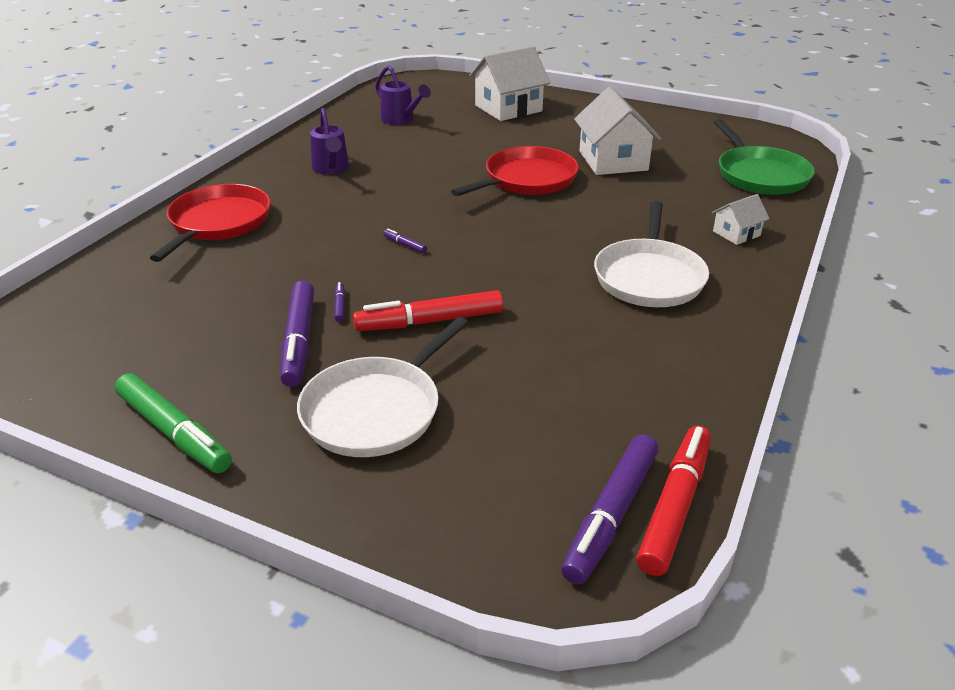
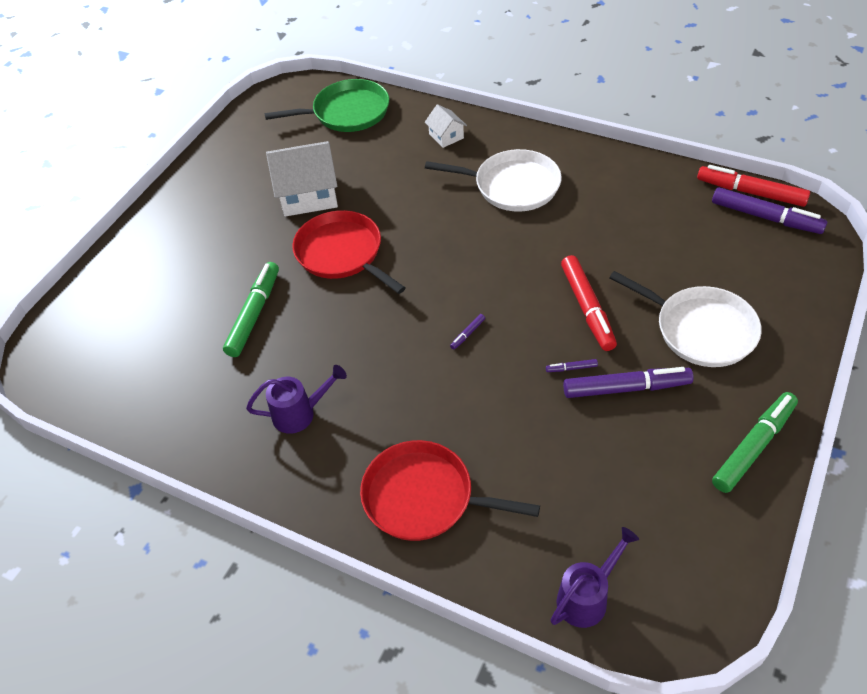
camera: 85 degrees left, 15 degrees up
purple watering can [375,65,431,125] -> purple watering can moved to [551,527,639,628]
white house [469,46,550,121] -> none
none -> green marker [223,262,279,357]

